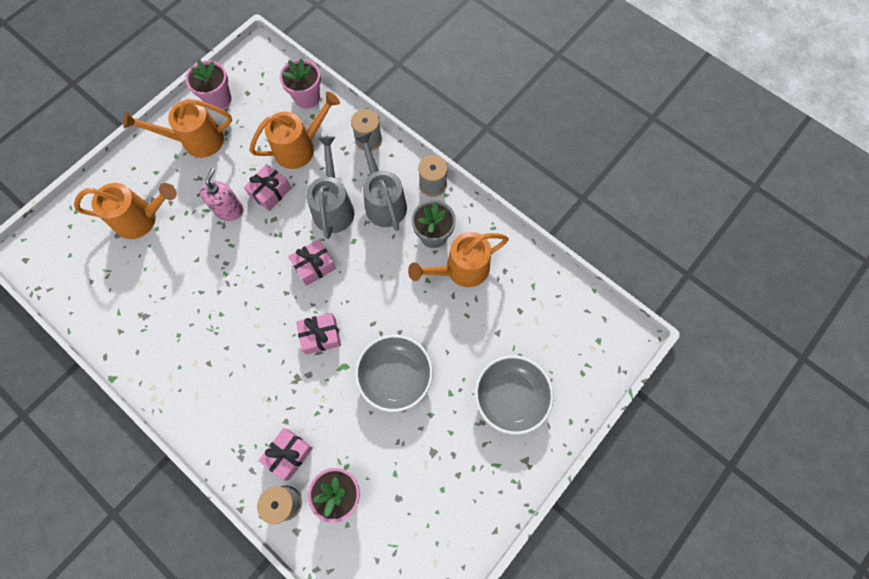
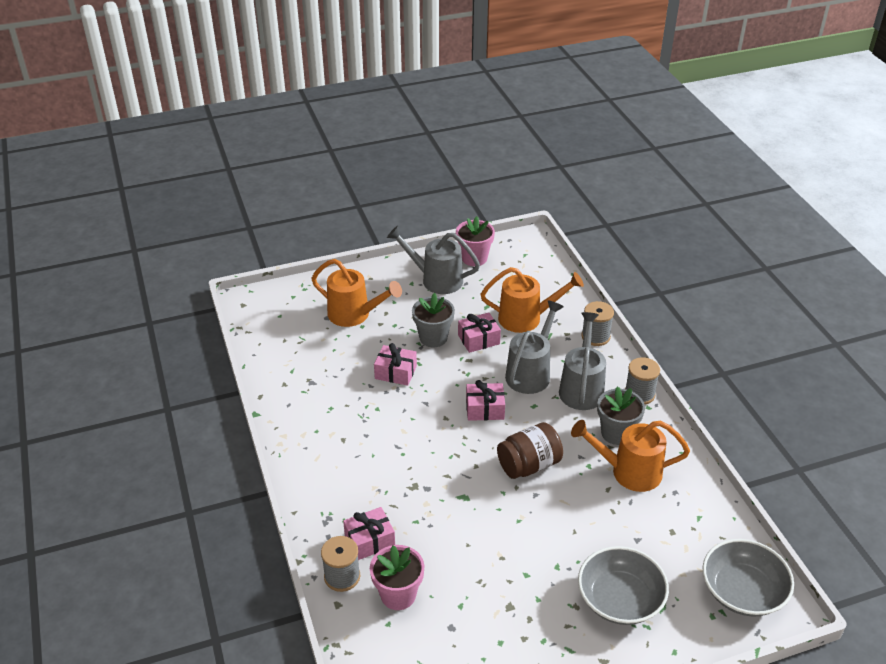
camera: 30 degrees right, 30 degrees down
orange watering can [123,99,232,158] -> grey watering can [387,226,480,294]
pink soap dispenser [200,168,243,221] -> grey flower pot [412,293,455,347]
pink flower pot [280,58,321,109] -> none
pink gift [296,313,341,355] -> pink gift moved to [374,343,417,386]
grey bowl [355,335,433,412] -> grey bowl moved to [703,539,794,617]
none -> brown jar [497,422,563,479]

